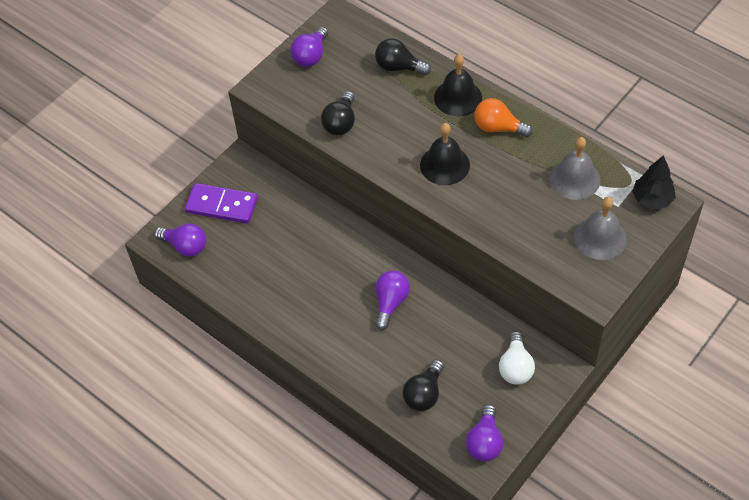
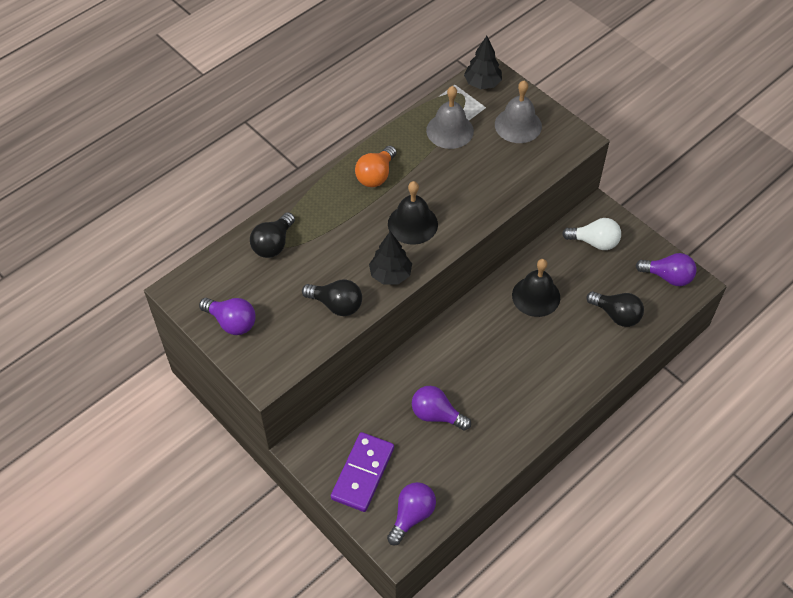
camera: 85 degrees left, 0 degrees up
purple light bulb [375,271,410,330] -> purple light bulb moved to [412,386,471,431]
black bell [434,54,482,116] -> black bell moved to [512,259,560,317]
none -> black tree [369,231,412,285]

